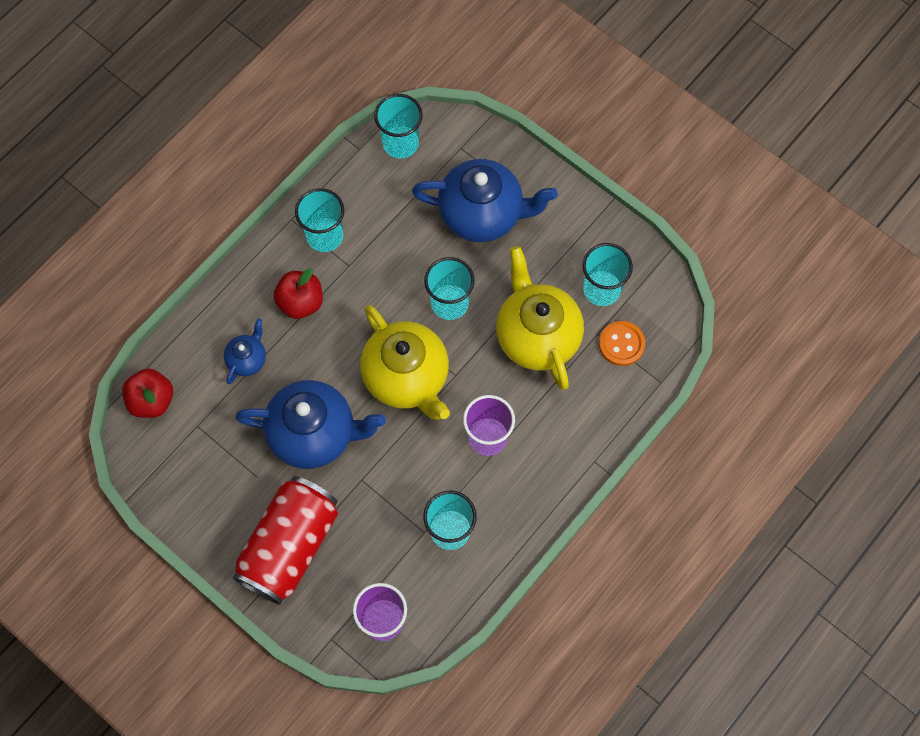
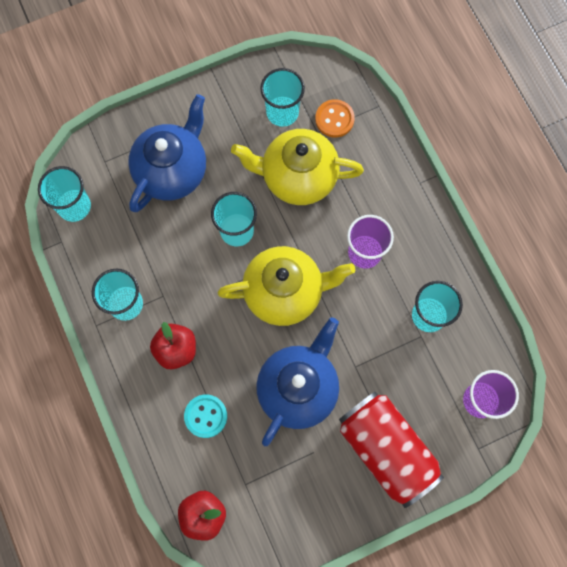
camera: 65 degrees left, 5 degrees up
blue teapot [224,319,266,384] -> turquoise button [184,394,227,438]

